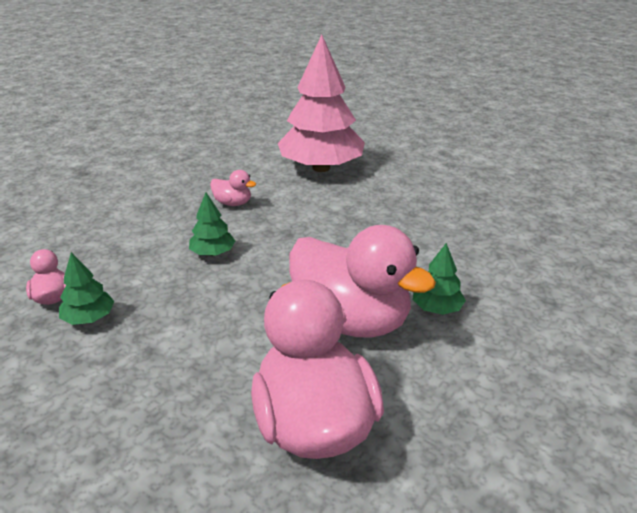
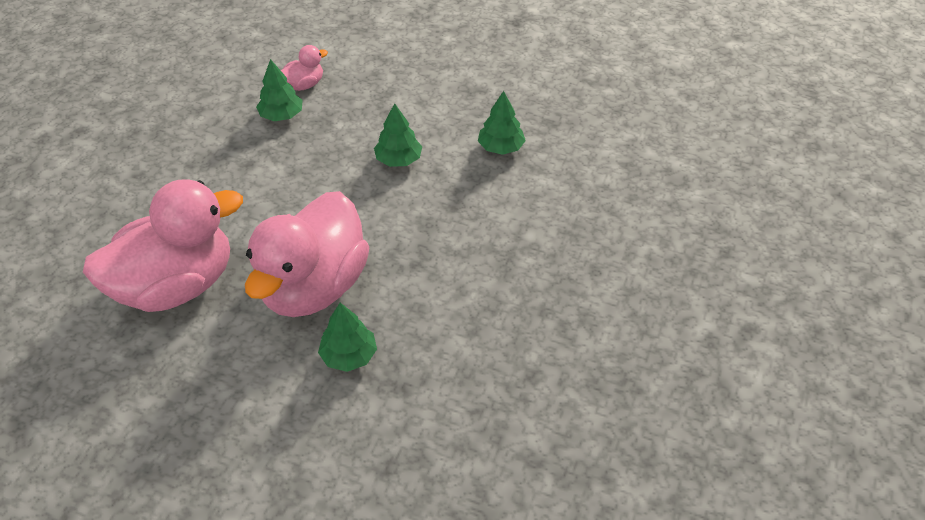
camera: 75 degrees right, 15 degrees up
pink duck [210,170,256,206] -> green tree [478,91,526,155]
pink tree [278,35,365,172] -> none

